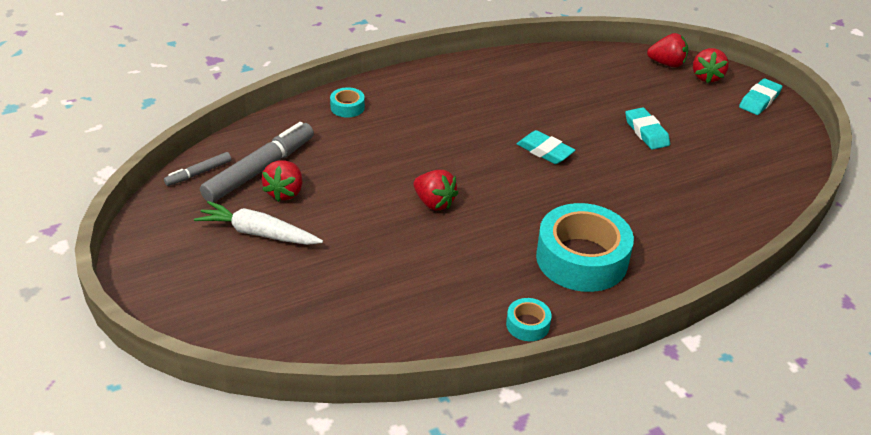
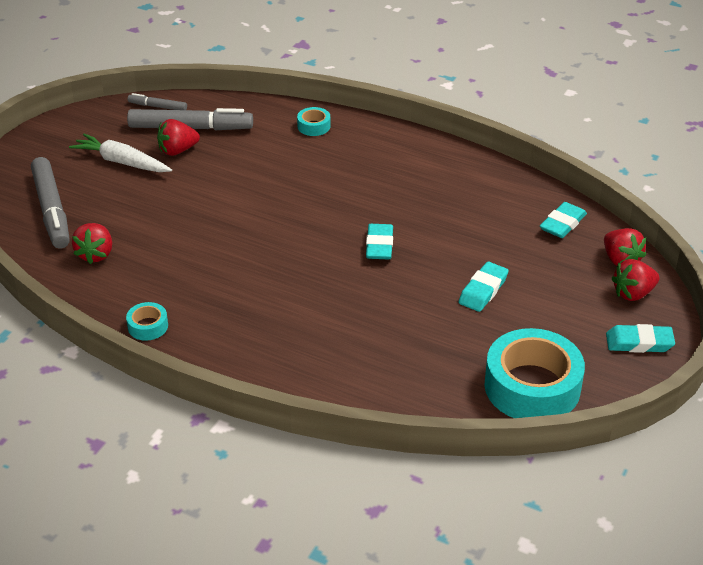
camera: 55 degrees right, 0 degrees up
white carrot [194,201,323,245] -> white carrot turned 45 degrees counterclockwise [69,134,172,172]
red strawberry [413,170,458,210] -> red strawberry moved to [72,223,112,264]
turquoise tape [536,203,634,292] -> turquoise tape moved to [485,328,585,418]
none -> grey marker [31,157,70,249]
none -> turquoise eraser [540,202,587,238]

